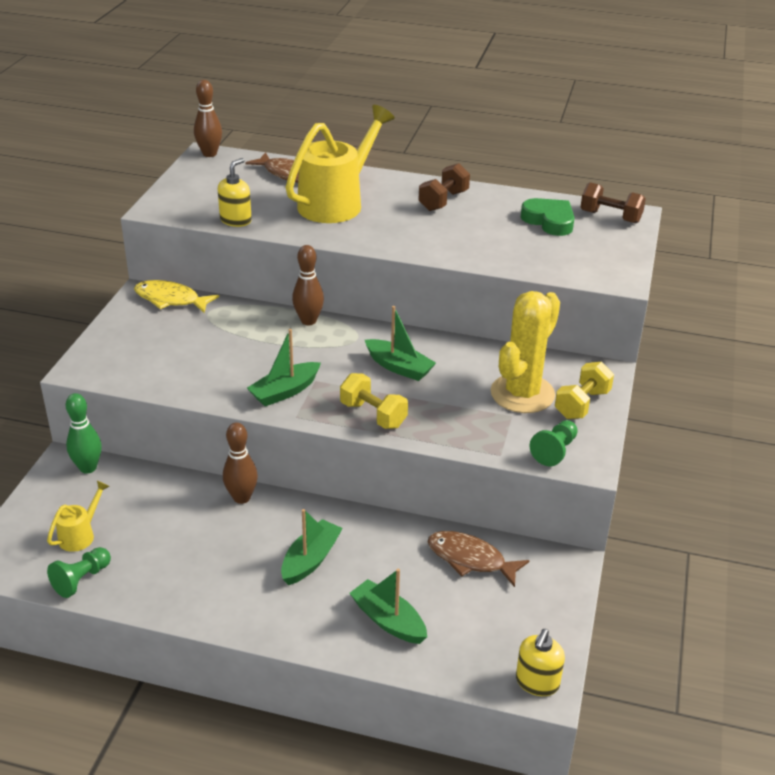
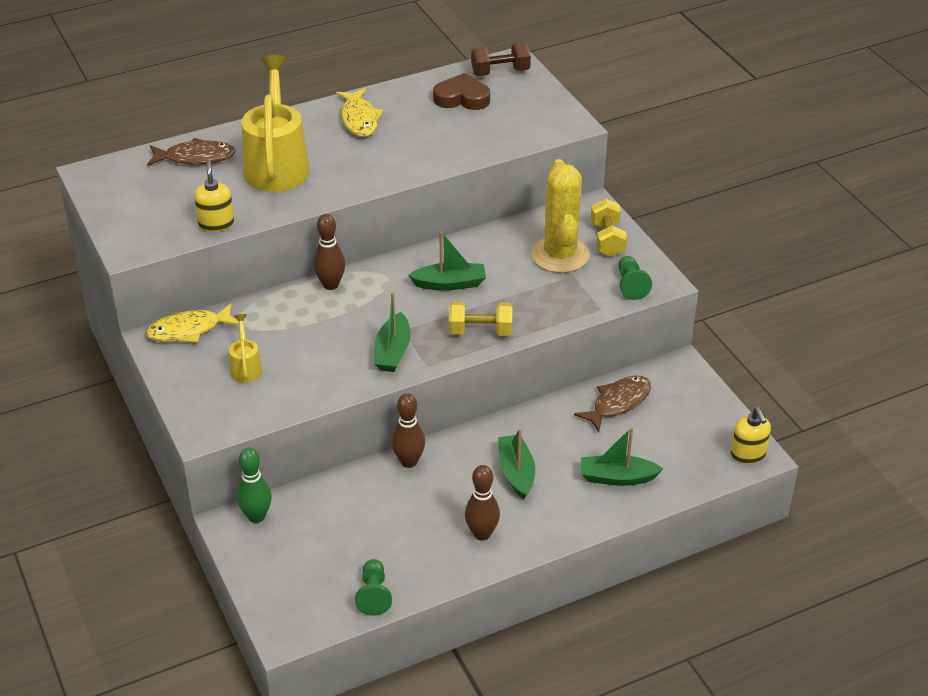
camera: 40 degrees left, 5 degrees up
yellow watering can [47,481,110,552] -> yellow watering can moved to [229,314,263,383]
brown bowling pin [194,80,222,157] -> brown bowling pin moved to [465,465,500,541]
brown dumbbell [419,163,470,211] -> yellow fish [336,88,384,137]
brown fish [428,531,530,587] -> brown fish turned 150 degrees clockwise [574,376,651,432]
green heart [521,198,575,236] -> brown heart [433,73,490,110]

